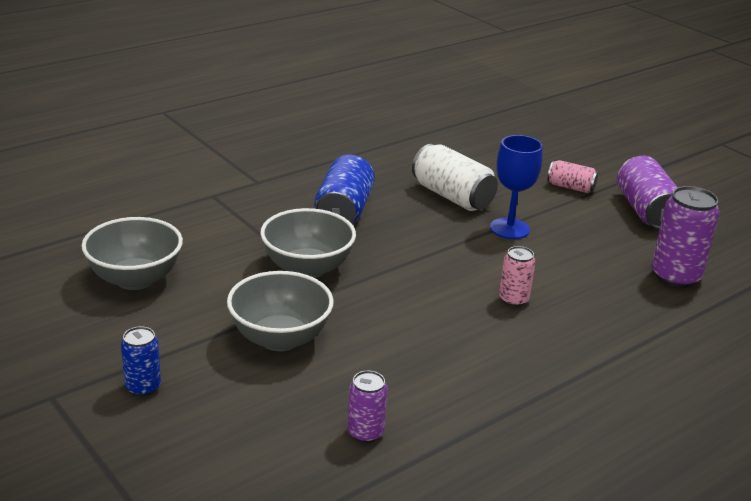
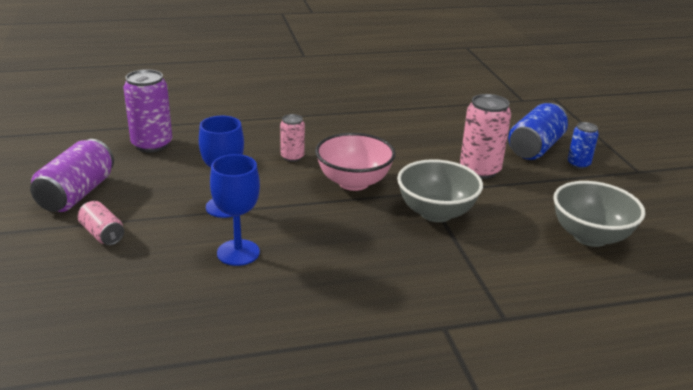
camera: 155 degrees left, 0 degrees up
grey bowl [227,271,334,351] -> pink can [460,94,511,179]
blue can [314,155,375,224] -> blue can moved to [508,103,568,160]
purple can [347,371,388,443] -> none
white can [412,144,498,211] -> blue goblet [210,154,260,266]
none -> pink bowl [315,133,396,191]

